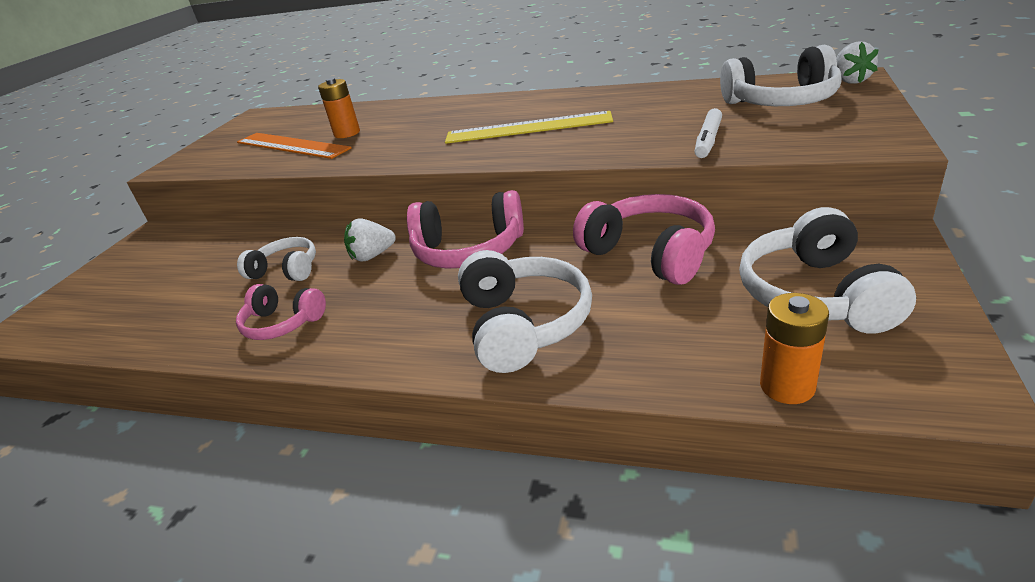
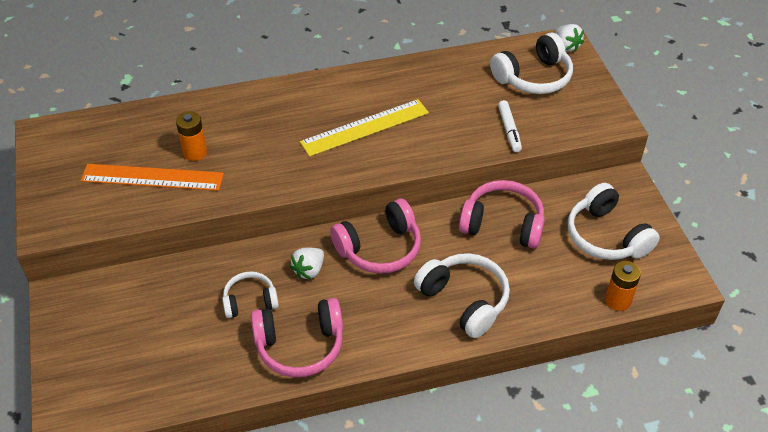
camera: 35 degrees left, 15 degrees up
pink headphones [236,284,326,340] -> pink headphones [251,298,343,377], size x1.61

